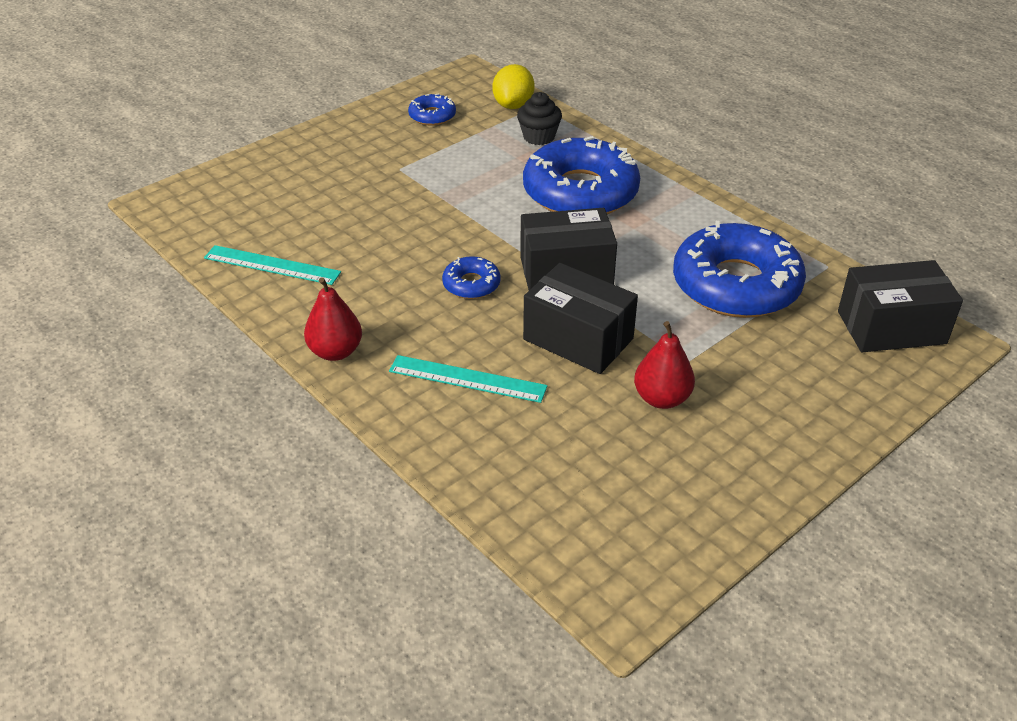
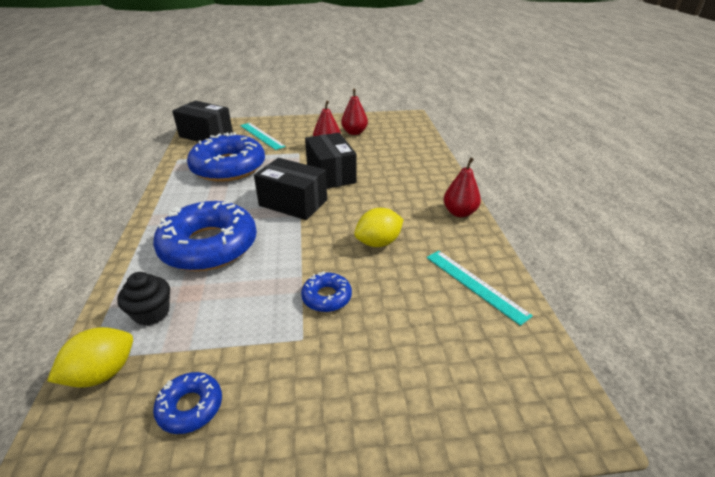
camera: 145 degrees left, 5 degrees down
turquoise ruler [389,355,548,403] -> turquoise ruler moved to [240,123,286,150]
blue donut [442,256,501,299] -> blue donut moved to [301,271,352,312]
none -> red pear [341,89,368,135]
none -> yellow lemon [354,208,404,247]

